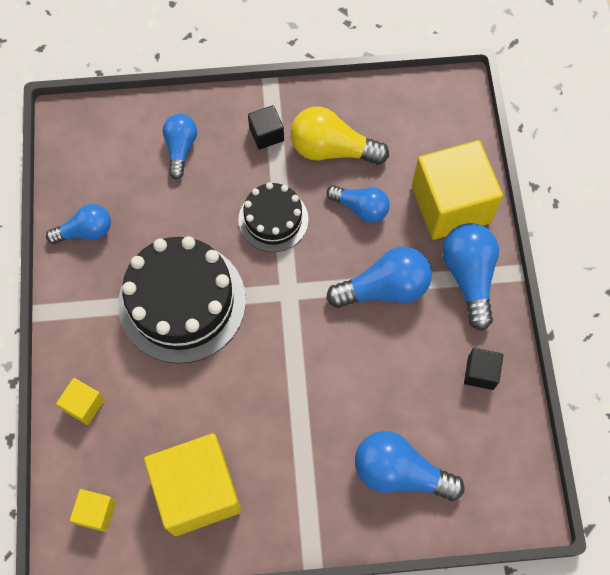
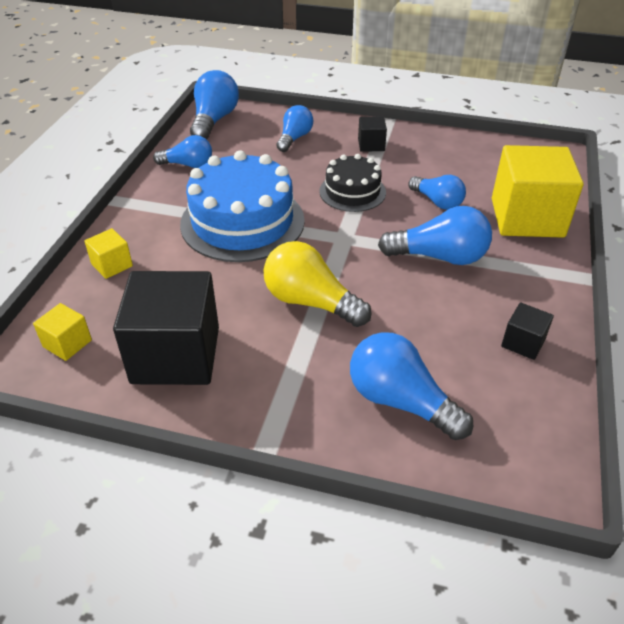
camera: 20 degrees right, 25 degrees down
black cake [118,236,246,364] -> blue cake [180,150,305,262]
yellow cube [144,433,241,536] -> black cube [113,271,219,385]
yellow light bulb [290,107,389,165] -> yellow light bulb moved to [264,241,372,327]
blue light bulb [442,223,499,331] -> blue light bulb moved to [190,70,239,140]

